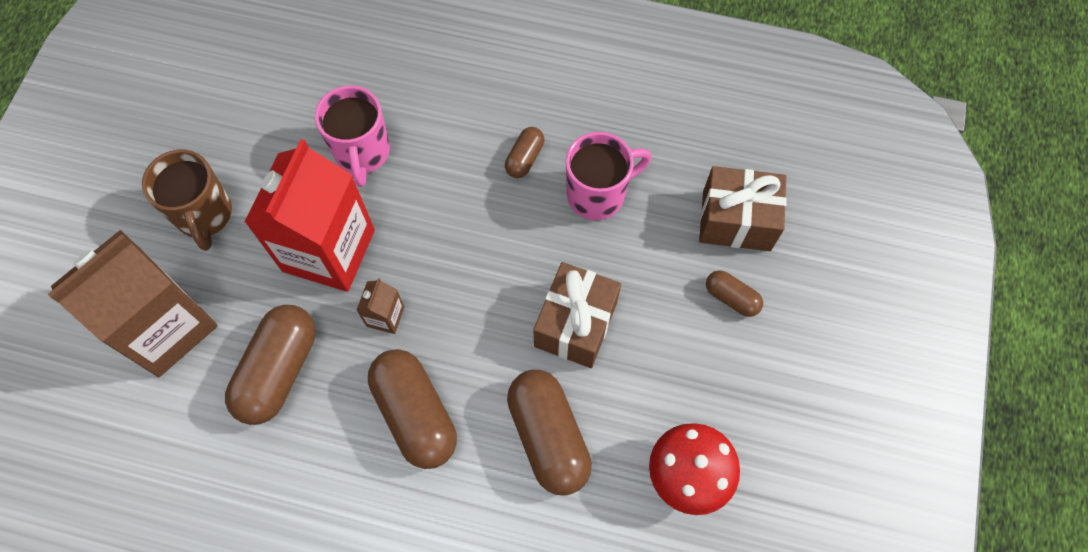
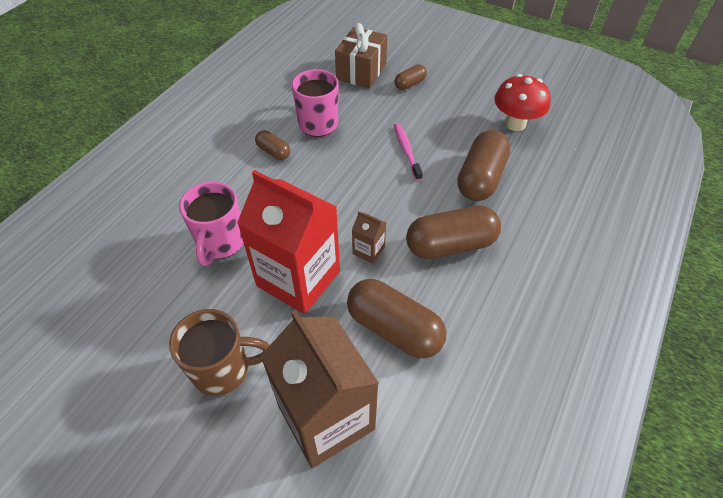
camera: 75 degrees left, 15 degrees down
pink mug [315,86,390,187] -> pink mug turned 90 degrees clockwise [179,182,243,266]
brown capsule [507,370,592,496] -> brown capsule turned 60 degrees counterclockwise [457,130,511,201]
brown gift [533,262,621,368] -> pink toothbrush [394,123,423,181]

